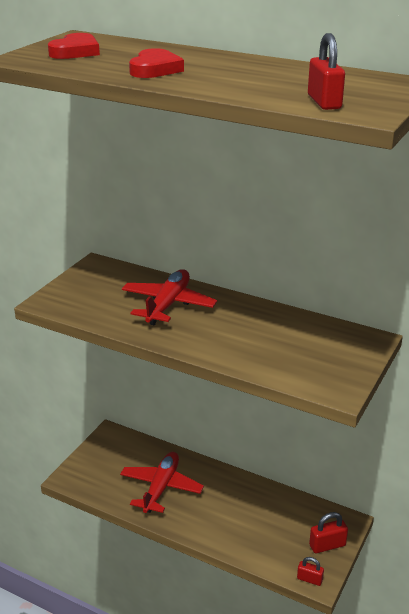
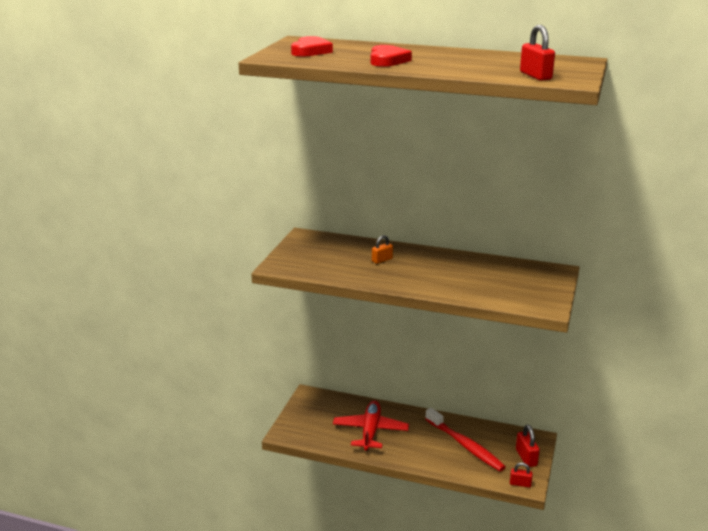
camera: 10 degrees left, 5 degrees down
red plane [122,269,217,325] -> orange padlock [372,235,393,264]
red padlock [309,512,348,553] -> red padlock turned 75 degrees counterclockwise [516,424,540,467]
none -> red toothbrush [425,408,506,471]

